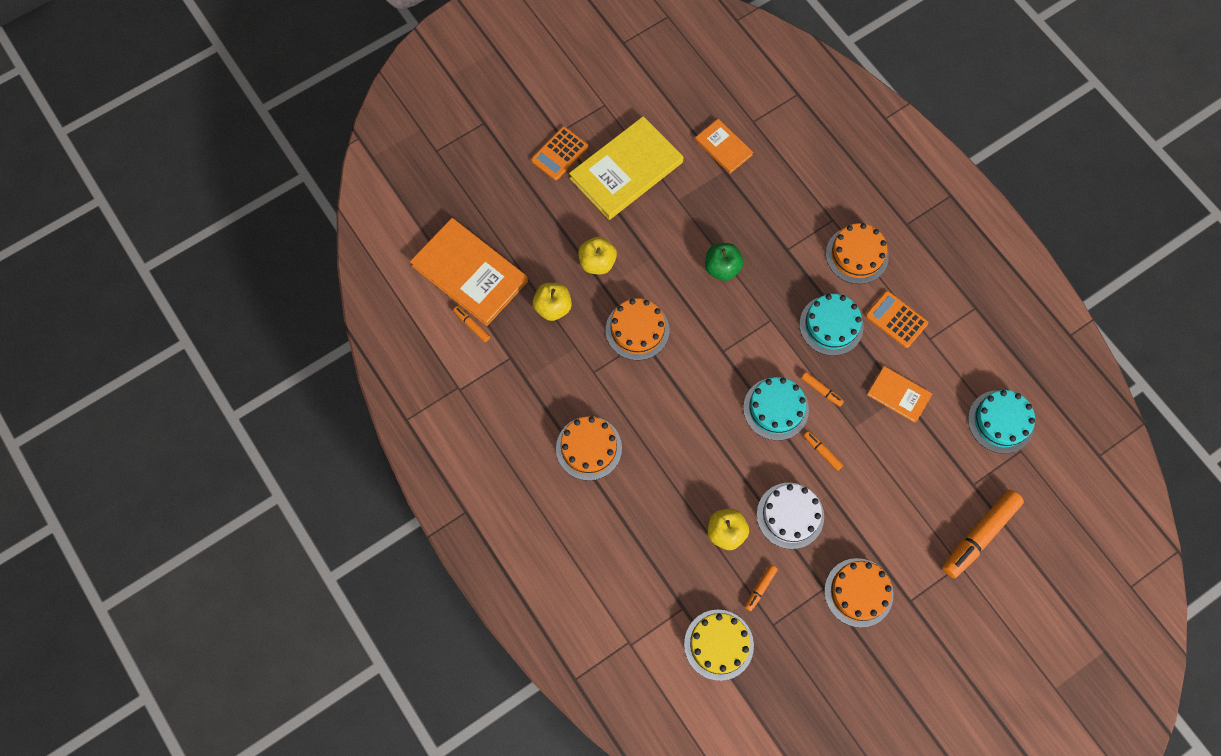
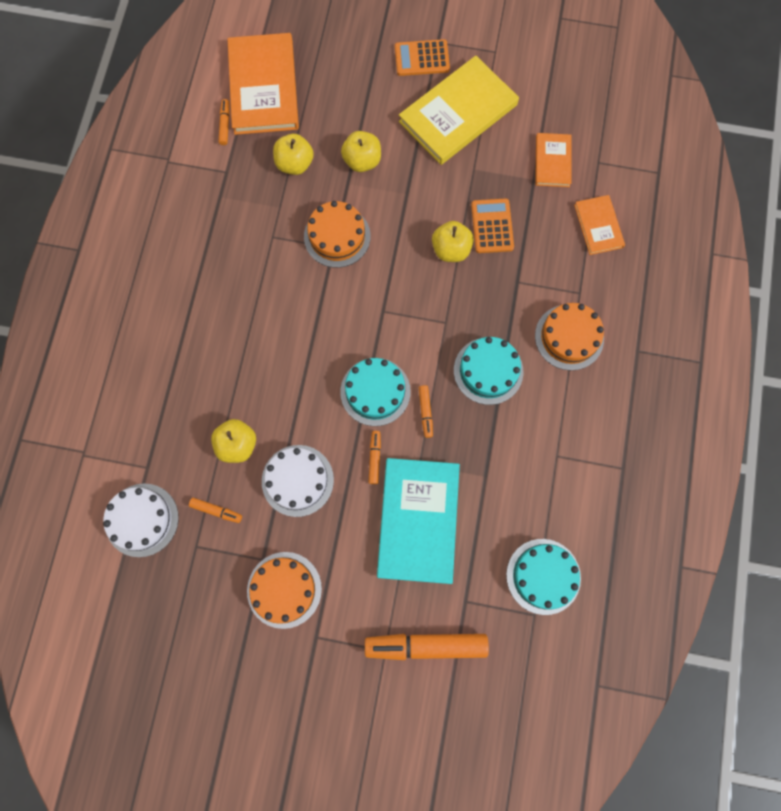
camera: 45 degrees right, 5 degrees up
orange cake [556,416,622,481] -> none
yellow book [569,116,684,220] -> yellow book turned 45 degrees counterclockwise [399,56,519,165]
yellow cake [684,610,754,681] -> white cake [103,483,179,557]
green apple [705,243,744,281] -> yellow apple [432,221,474,262]
orange marker [745,565,778,611] -> orange marker turned 150 degrees counterclockwise [189,498,242,523]
orange calculator [866,291,928,348] -> orange calculator moved to [471,199,514,253]
orange book [867,366,932,423] -> orange book moved to [574,195,625,255]
none -> turquoise book [377,458,460,584]

